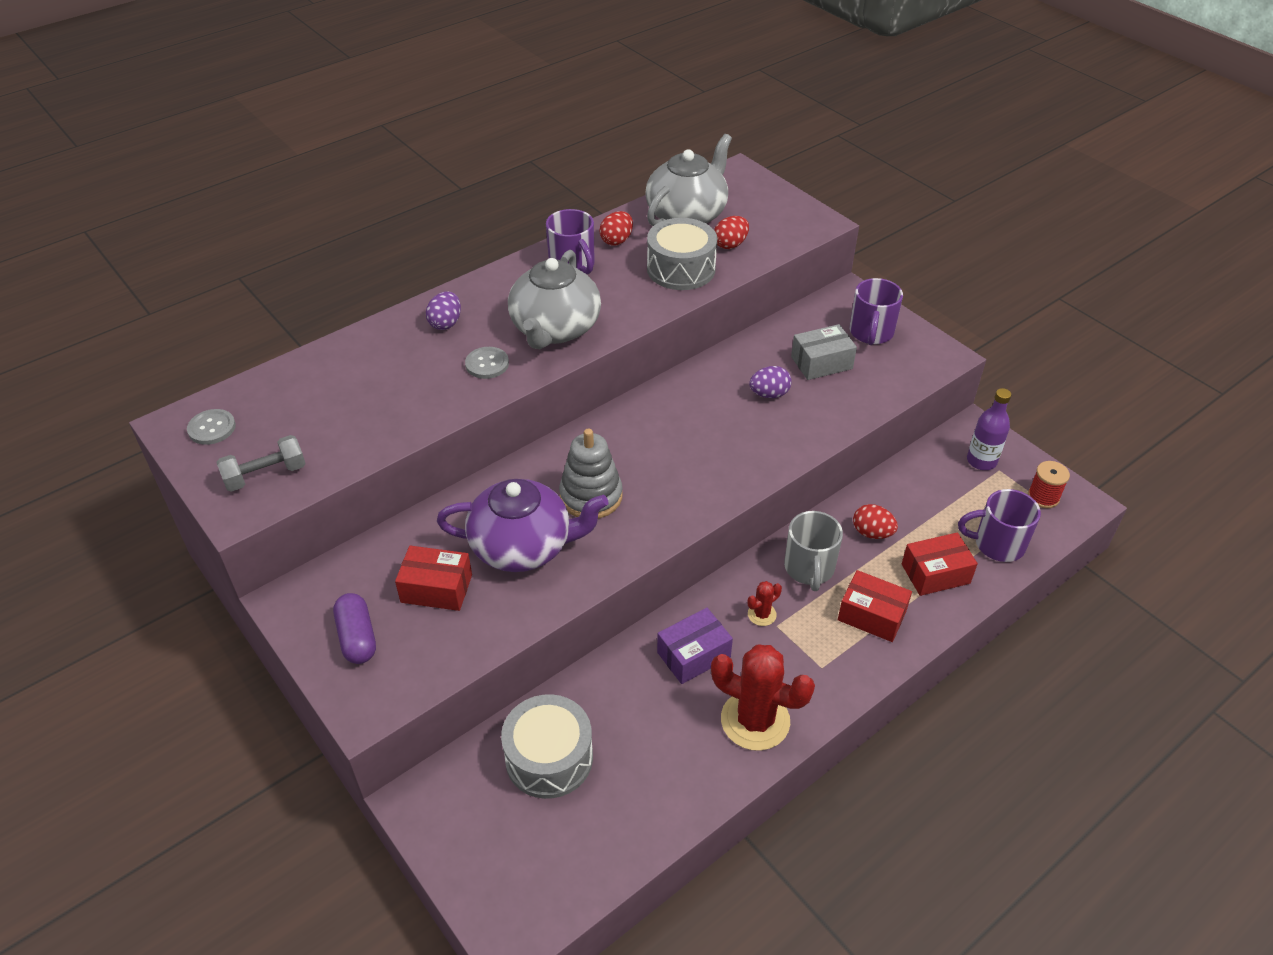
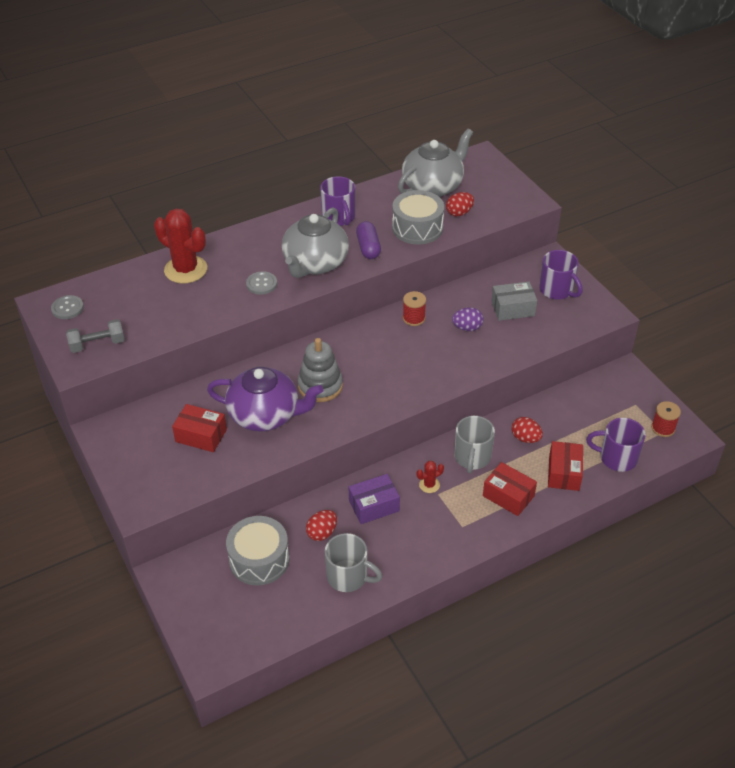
camera: 10 degrees right, 0 degrees up
purple capsule [333,593,376,664] -> purple capsule moved to [356,221,381,259]
purple egg [426,291,461,330] -> none
red egg [600,211,633,246] -> red egg moved to [306,510,337,541]
red cactus [711,645,815,751] -> red cactus moved to [154,208,207,284]
purple mug [850,278,903,345] -> purple mug turned 60 degrees counterclockwise [539,250,583,300]
red box [902,532,978,596] -> red box turned 75 degrees counterclockwise [548,441,583,491]
purple bottle [967,388,1011,470] -> none
none -> grey mug [325,533,383,592]
none -> red spool [403,291,426,326]

